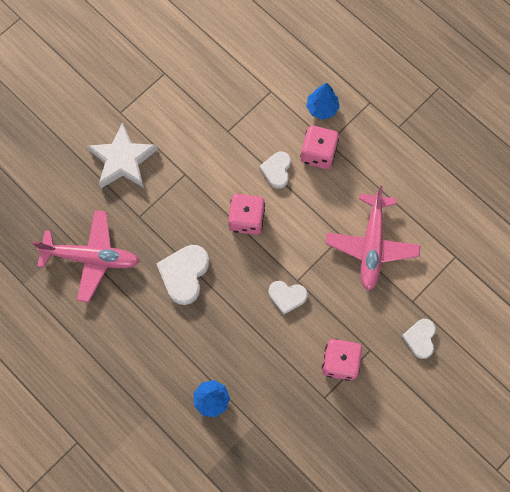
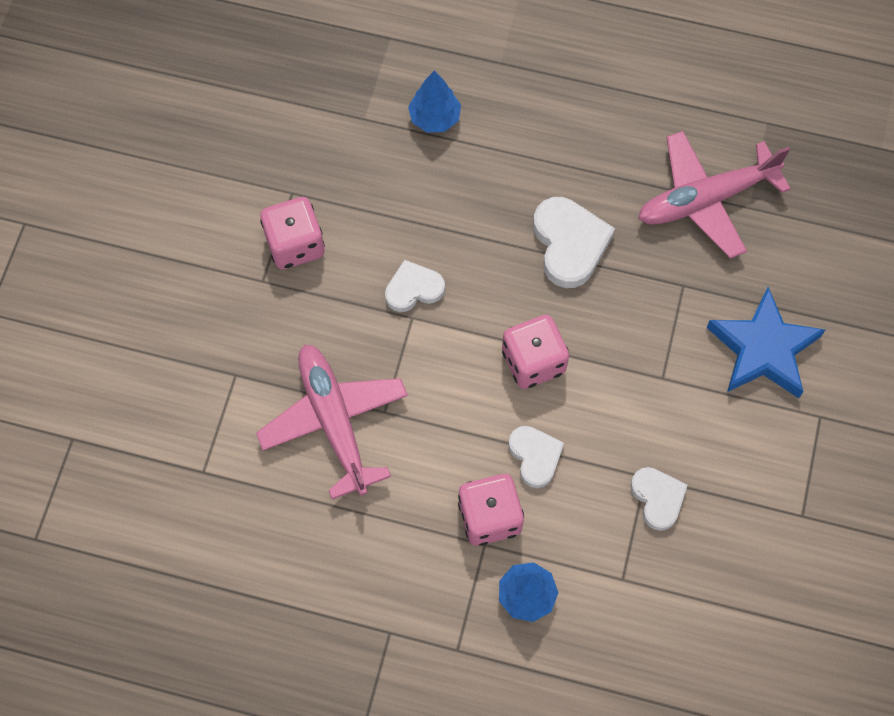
camera: 150 degrees right, 5 degrees down
white star [87,122,158,188] -> blue star [706,287,826,398]
white heart [402,319,436,359] -> white heart moved to [630,467,688,531]

